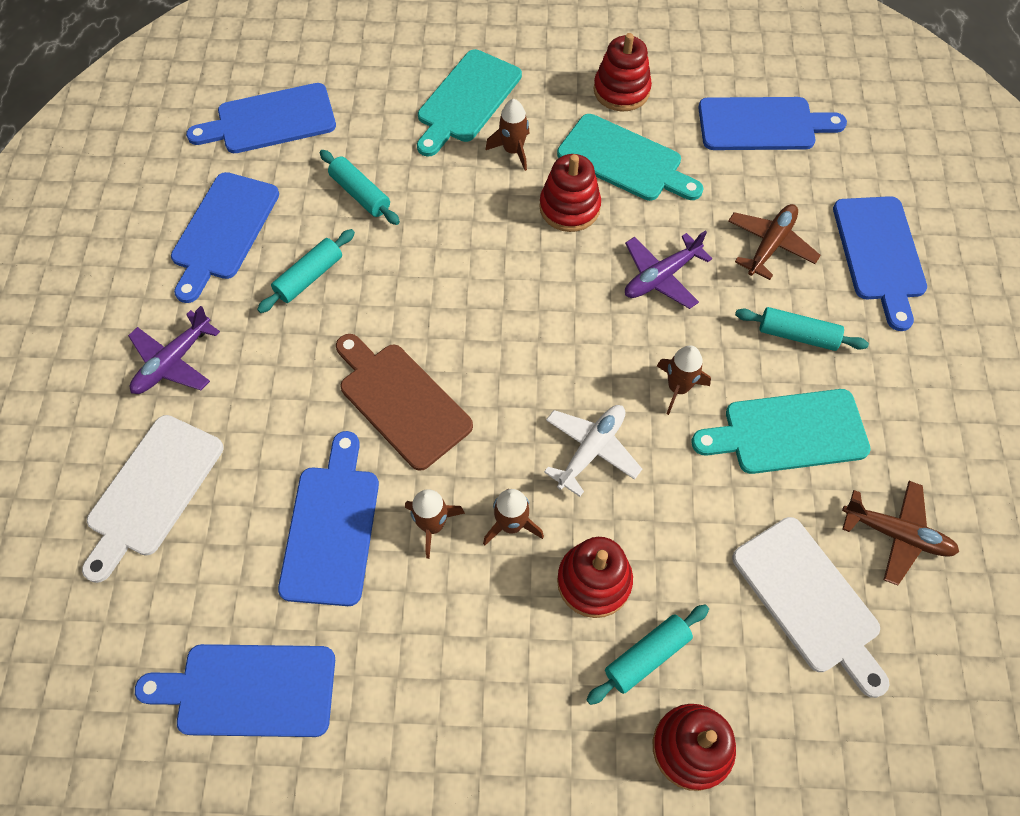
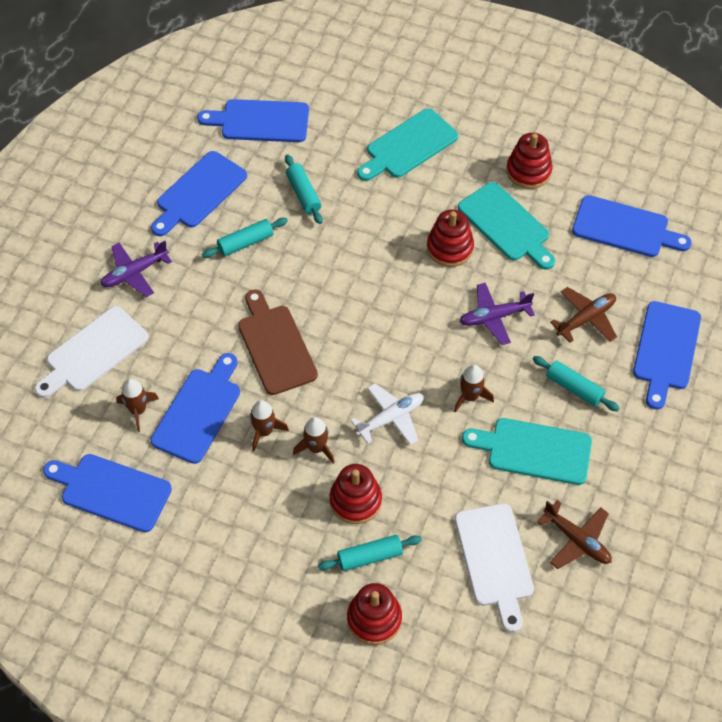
camera: 20 degrees right, 5 degrees down
brown rocket [486,99,530,171] -> brown rocket moved to [116,379,159,432]

